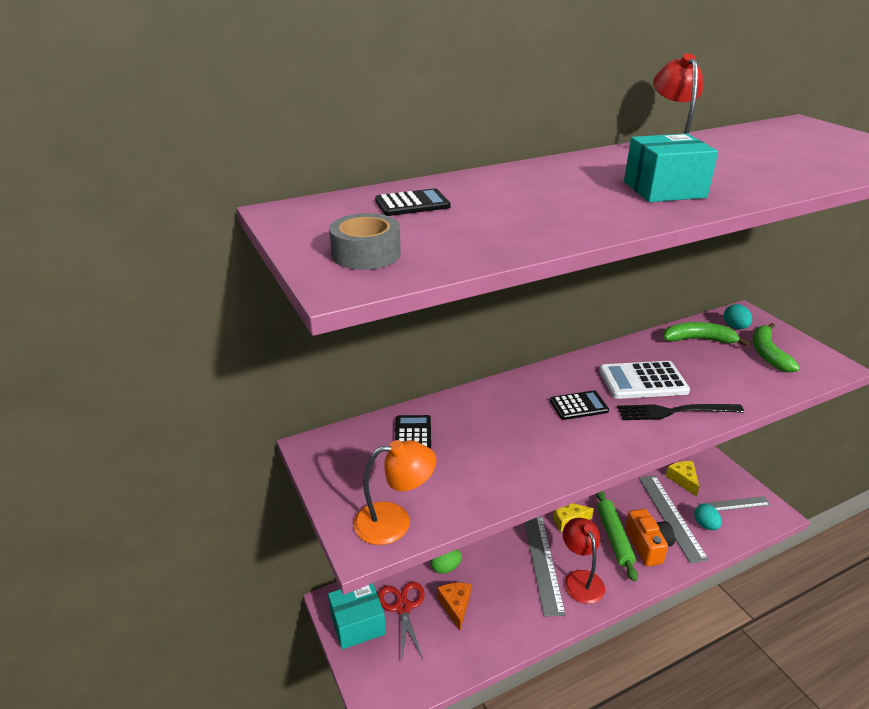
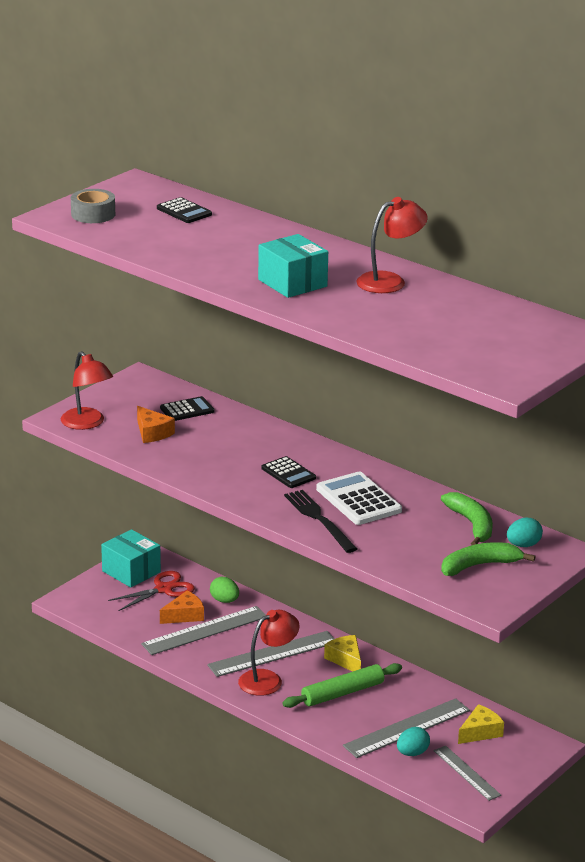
camera: 65 degrees right, 5 degrees down
orange lamp [353,440,436,545] -> red lamp [61,351,113,430]
orange camera [625,509,675,566] -> none
none -> orange cheese [137,406,175,443]
none -> grey ruler [141,606,266,655]

